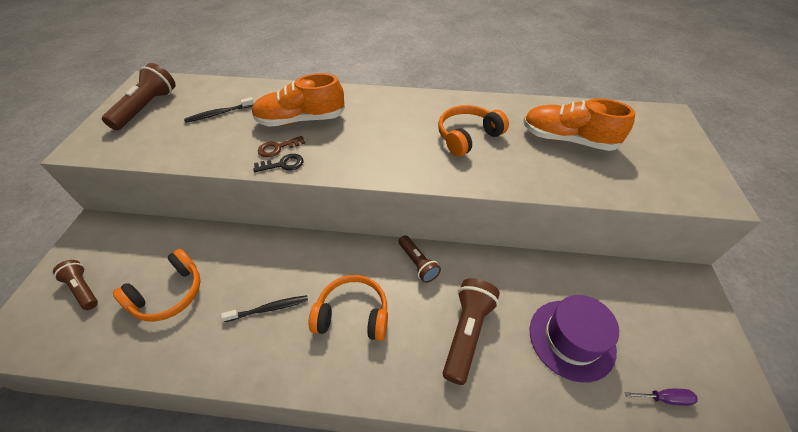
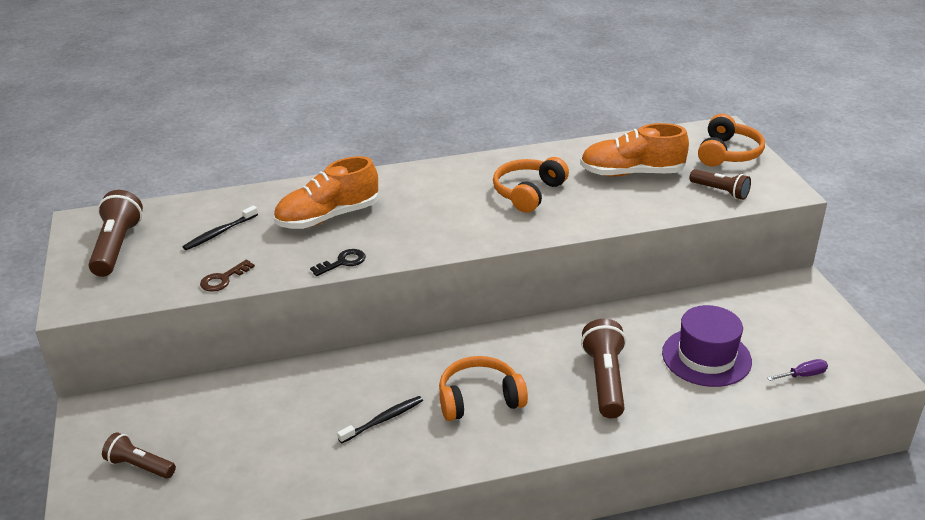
camera: 20 degrees left, 15 degrees down
orange headphones [113,249,201,322] -> orange headphones moved to [698,114,765,166]
brown key [258,136,305,158] -> brown key moved to [200,260,255,292]
brown flashlight [399,235,441,283] -> brown flashlight moved to [689,169,751,200]

